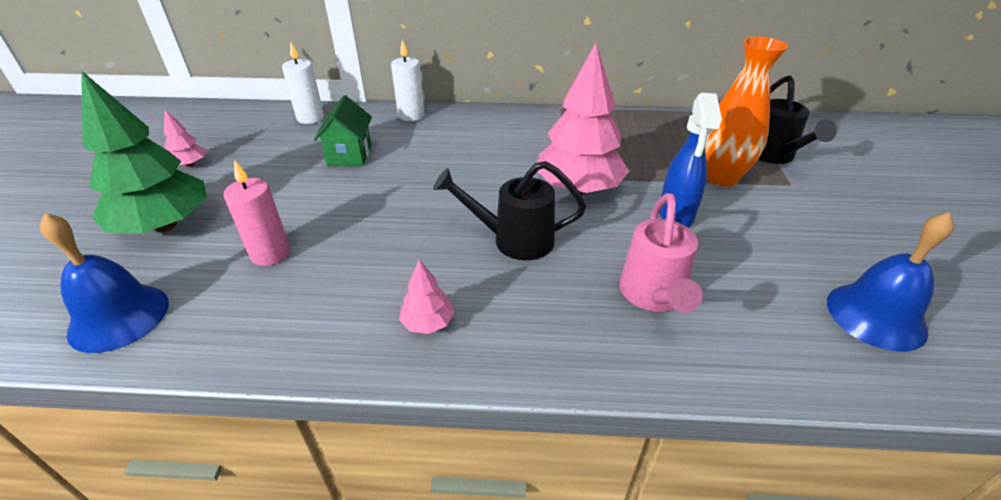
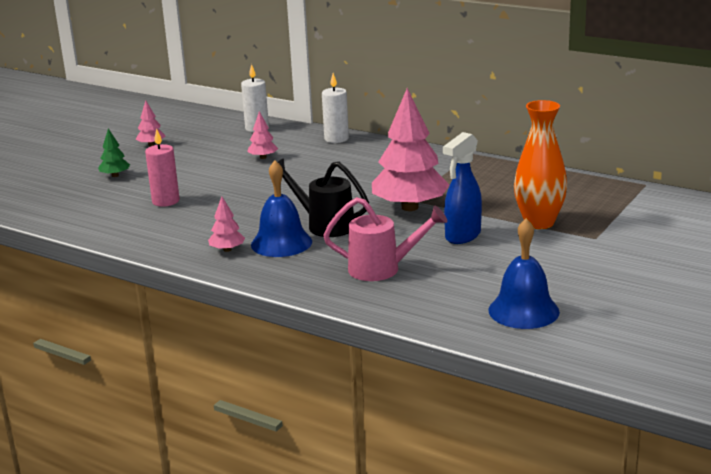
camera: 30 degrees right, 15 degrees down
blue bell [40,213,169,353] -> blue bell moved to [251,160,312,257]
green tree [81,71,207,233] -> green tree [98,128,130,177], size x0.44
green house [314,95,372,166] -> pink tree [247,111,278,159]
pink watering can [619,193,703,313] -> pink watering can turned 120 degrees counterclockwise [323,197,447,281]
black watering can [758,75,837,164] -> none

